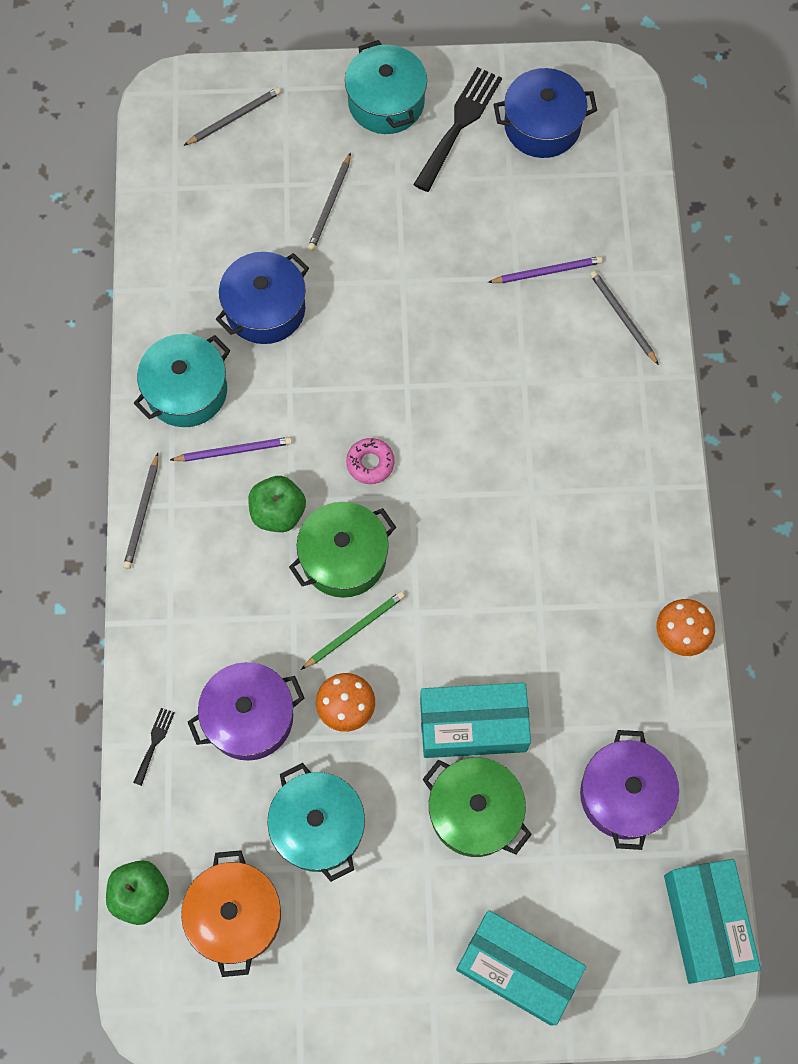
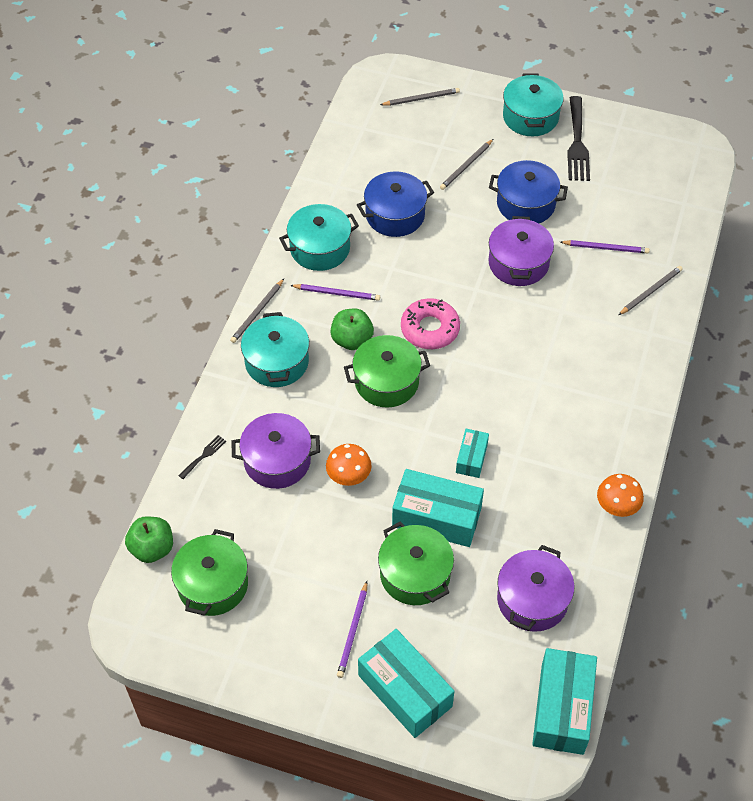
camera: 20 degrees right, 15 degrees down
orange pot [181,850,281,977] -> green pot [171,529,248,616]
turquoise pot [267,763,365,882] -> turquoise pot moved to [241,312,309,387]
green pencil [301,591,405,670] -> none
pink donut [346,438,395,484] -> pink donut [401,298,460,349], size x1.63
black fork [413,67,502,192] -> black fork turned 135 degrees clockwise [567,96,590,181]
blue pot [494,68,597,158] -> blue pot moved to [489,160,568,223]
grey pencil [590,270,659,365] -> grey pencil turned 60 degrees clockwise [619,266,683,315]
none -> purple pencil [337,581,367,678]
none -> turquoise box [456,429,489,478]
none -> purple pot [489,216,554,286]

